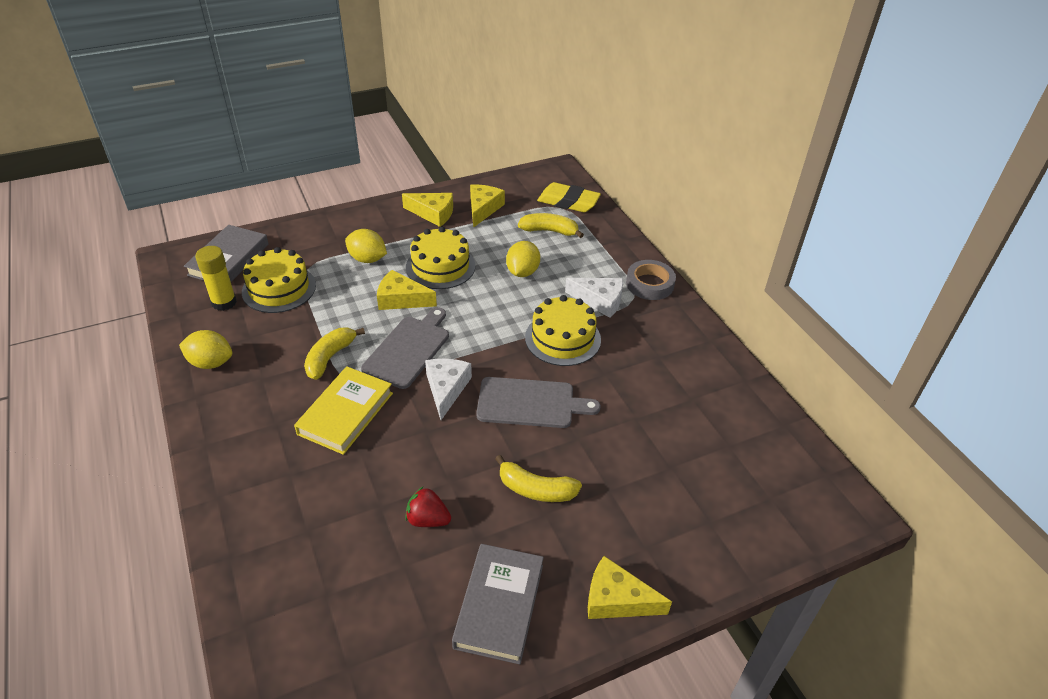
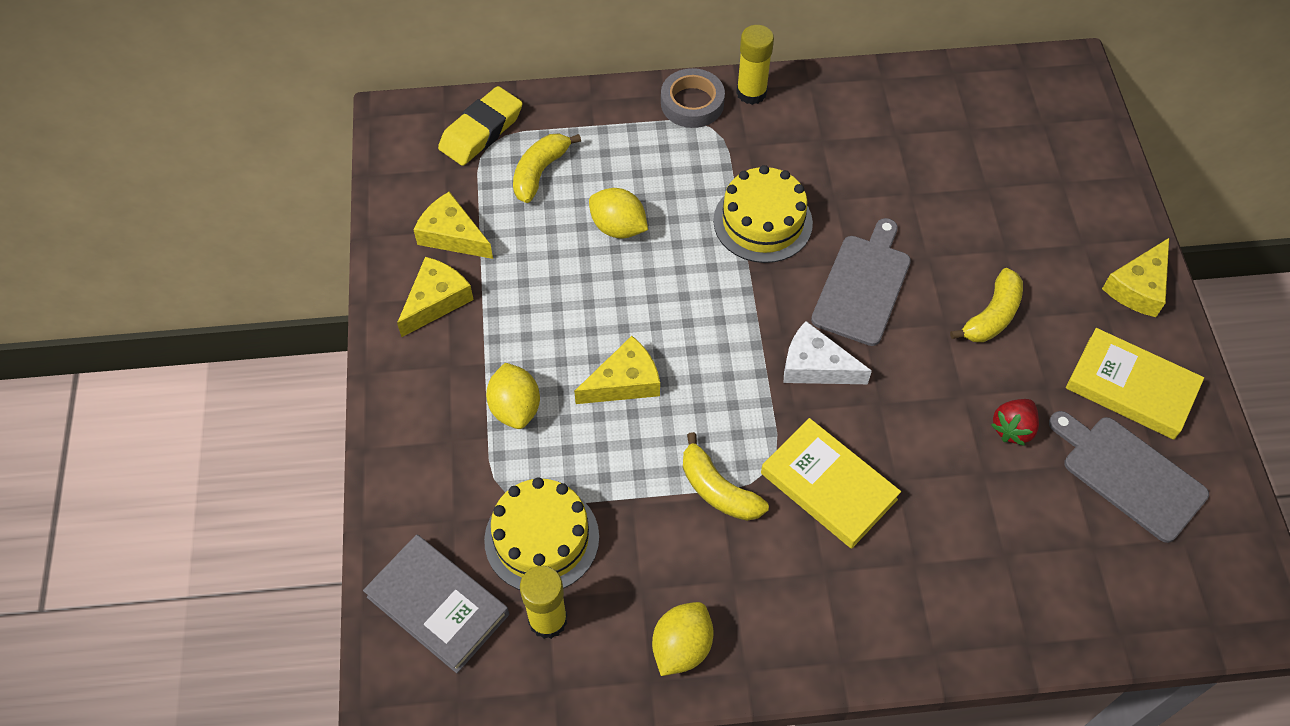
camera: 70 degrees left, 15 degrees up
yellow lemon [345,229,387,263] -> yellow lemon turned 60 degrees counterclockwise [486,363,540,429]
grey cutting board [361,307,449,389] -> grey cutting board moved to [1049,411,1209,543]
yellow cheese [377,270,437,310] -> yellow cheese turned 150 degrees counterclockwise [574,336,660,404]
yellow cake [406,227,475,289] -> none
grey book [452,544,544,665] -> yellow book [1066,328,1204,440]
white cheese [565,278,623,318] -> none
none -> yellow glue stick [736,25,774,105]

